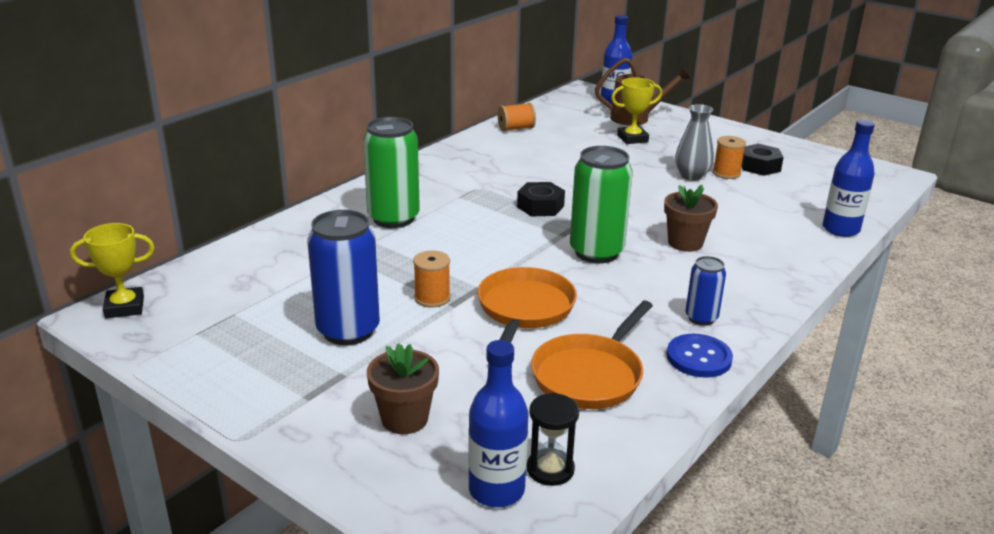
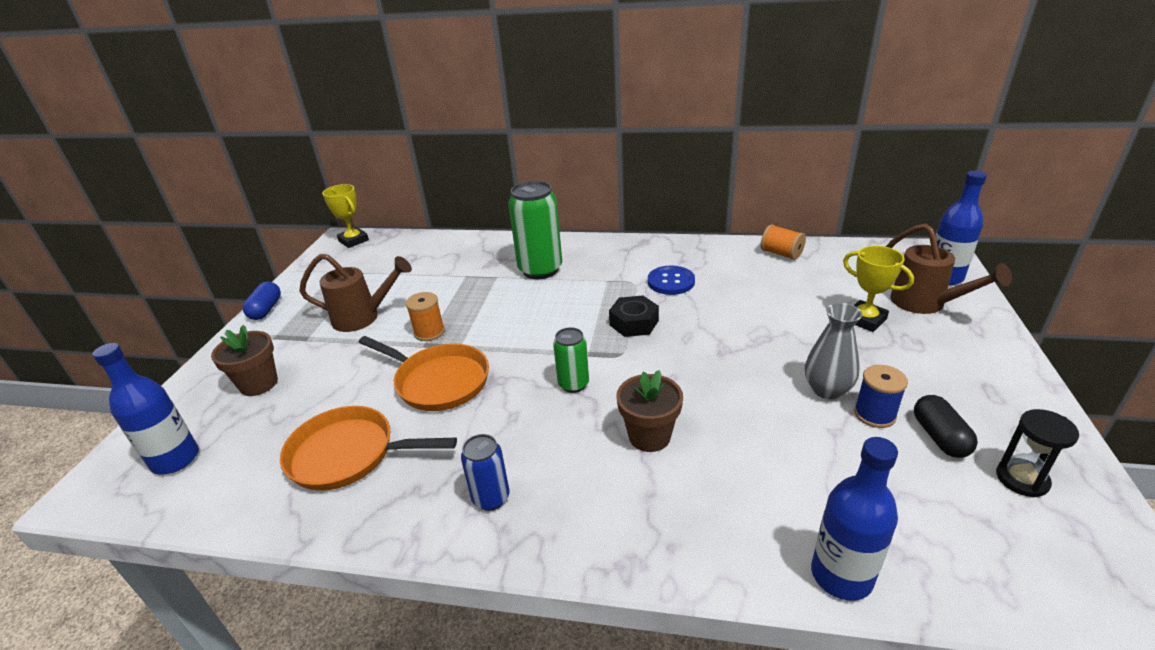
camera: 65 degrees right, 5 degrees up
blue can [307,210,380,345] -> brown watering can [299,254,412,332]
orange pan [477,267,577,343] -> orange pan turned 45 degrees clockwise [359,336,489,411]
black hourglass [527,393,579,486] -> black hourglass moved to [996,409,1079,497]
green can [570,146,633,263] -> green can [553,327,589,393], size x0.54
blue button [667,334,733,378] -> blue button moved to [648,266,695,295]
orange spool [713,136,746,179] -> blue spool [854,365,908,428]
black nut [742,144,784,176] -> black capsule [914,395,978,458]
none -> blue capsule [243,281,281,320]

